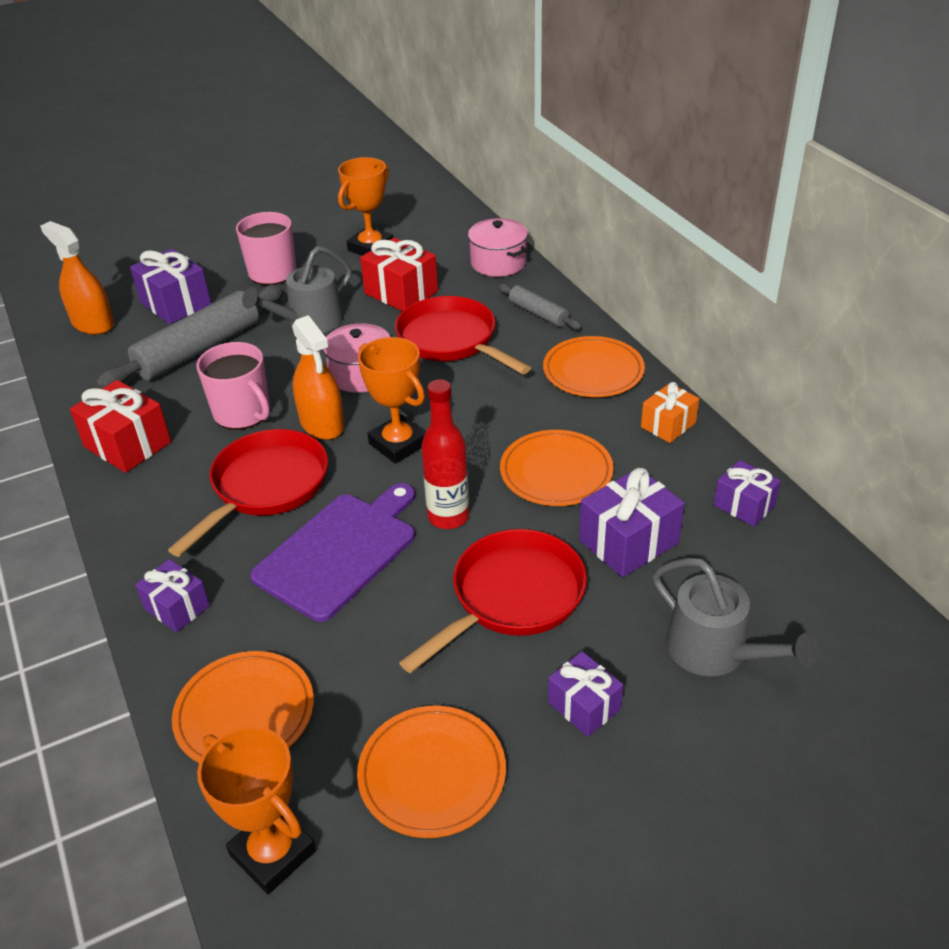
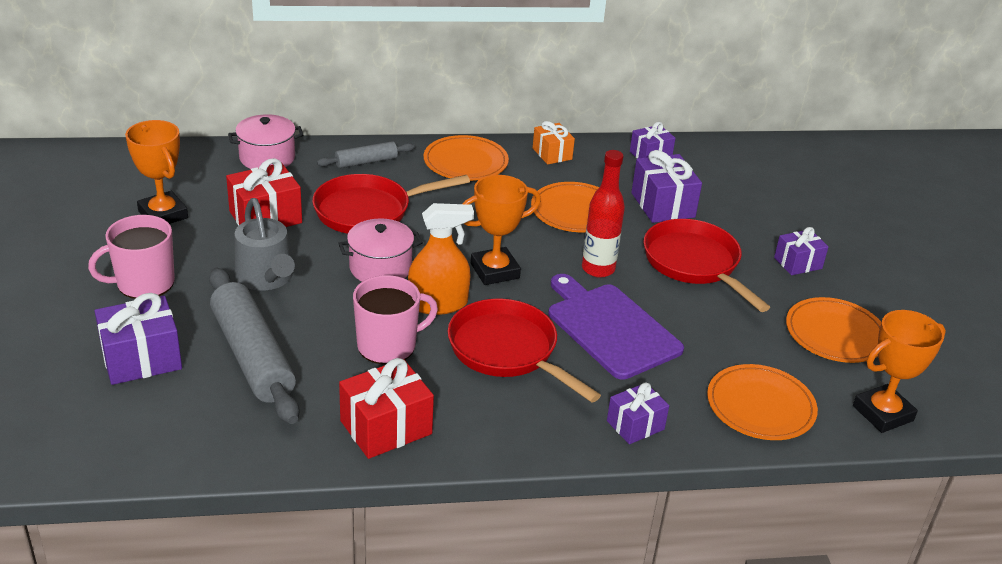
camera: 75 degrees left, 5 degrees down
orange spray bottle [40,221,114,335] -> none
grey watering can [653,558,819,676] -> none

